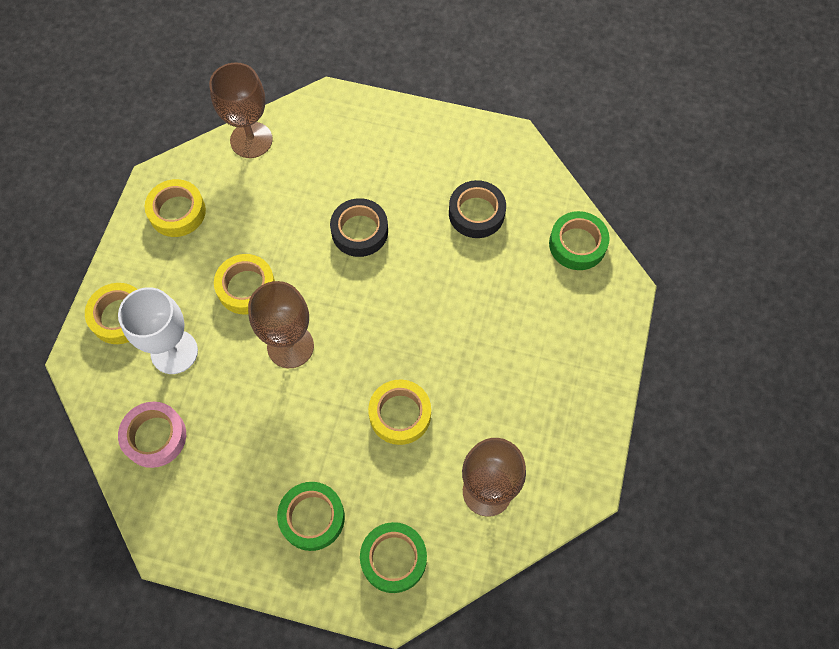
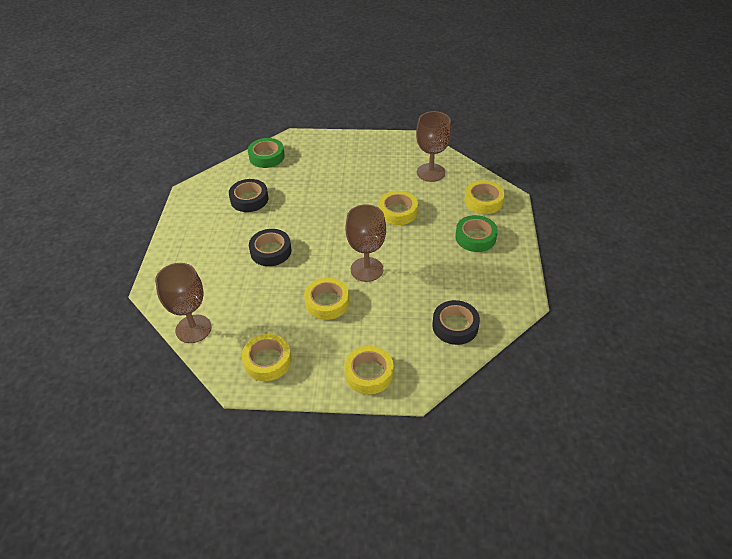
camera: 100 degrees left, 20 degrees down
white goblet [118,287,198,374] -> none
pink tape [118,402,186,468] -> black tape [432,300,480,345]
green tape [360,522,427,593] -> yellow tape [464,180,505,214]

